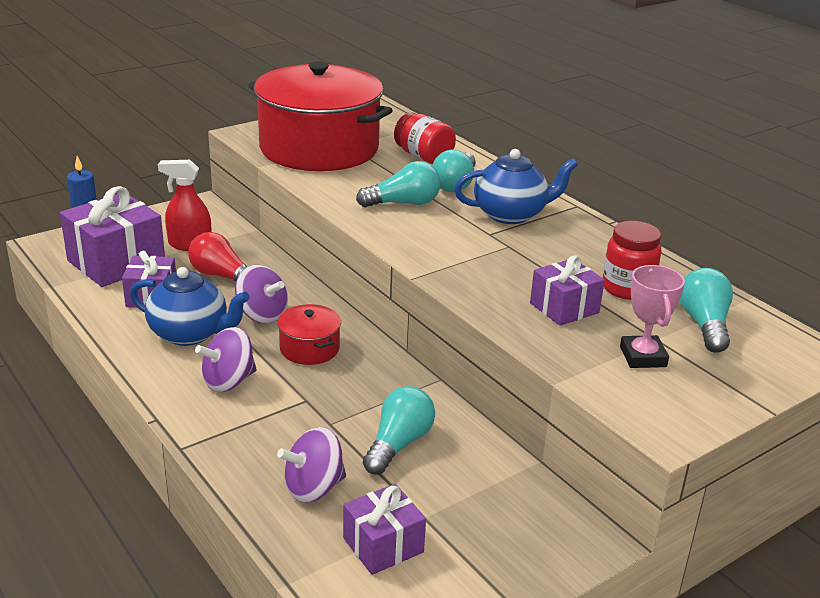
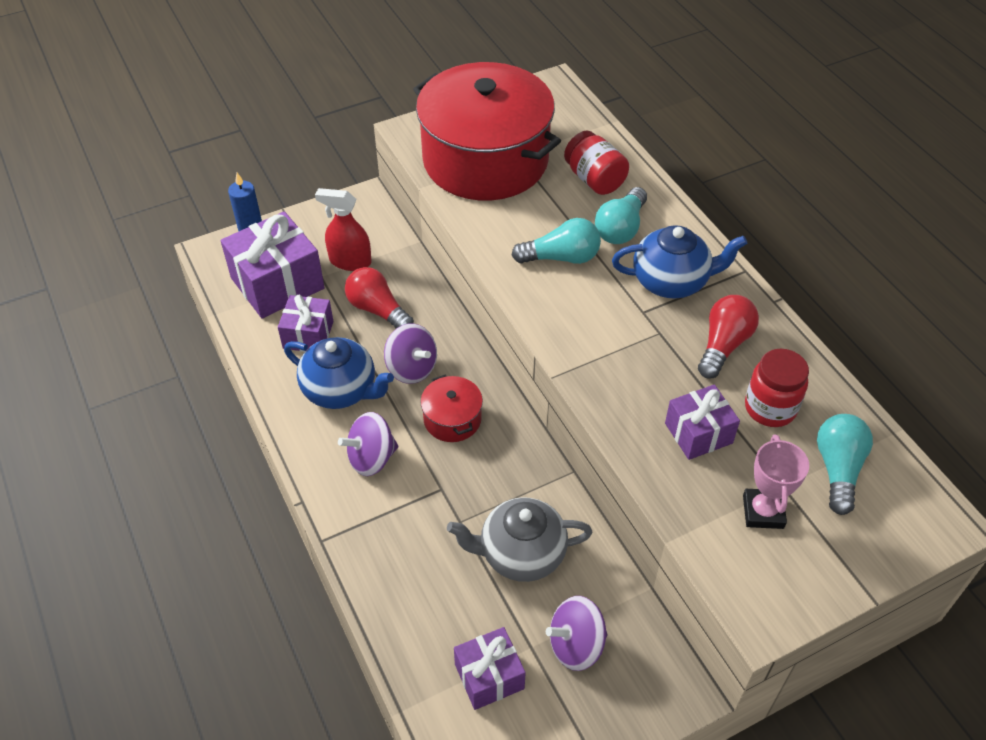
camera: 10 degrees right, 20 degrees up
purple spinning top [277,427,346,503] -> purple spinning top moved to [546,596,607,671]
turquoise light bulb [363,386,435,475] -> grey teapot [447,497,593,582]
none -> red light bulb [698,295,759,379]

